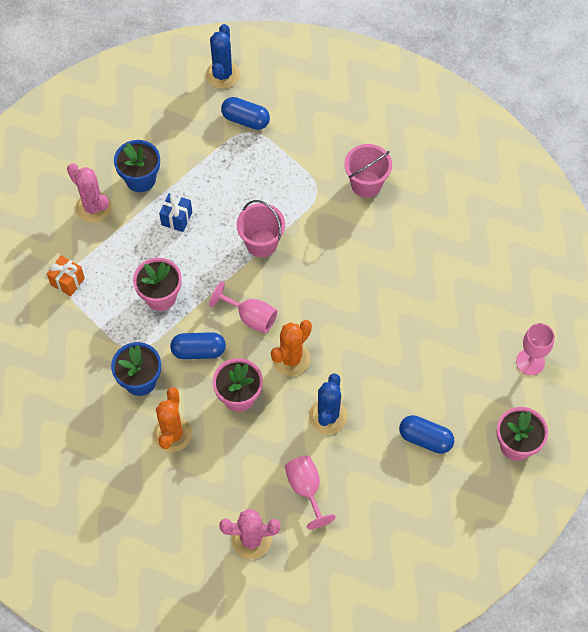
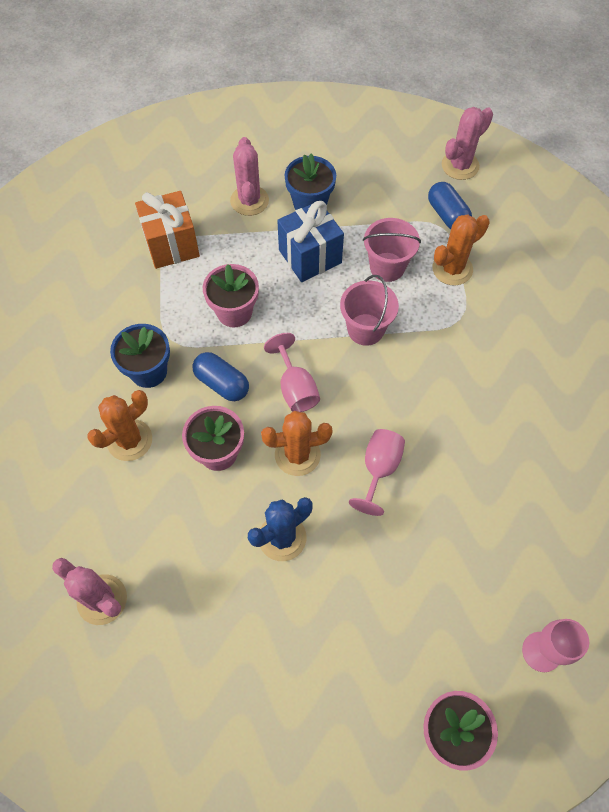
camera: 40 degrees right, 0 degrees up
orange gift [47,256,85,296] -> orange gift [135,191,200,269], size x1.72
blue gift [159,193,192,232] -> blue gift [277,201,344,282], size x1.72
blue cactus [206,24,240,89] -> pink cactus [442,107,493,180]
pink goblet [285,456,336,529] -> pink goblet moved to [349,429,405,516]
pink bucket [344,144,392,198] -> pink bucket moved to [363,218,421,282]
blue capsule [399,415,454,454] -> none
none -> orange cactus [432,214,490,286]

